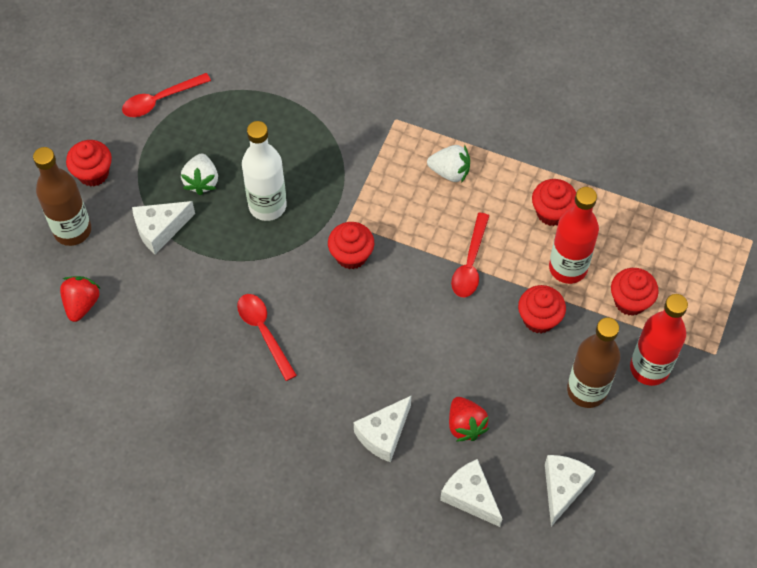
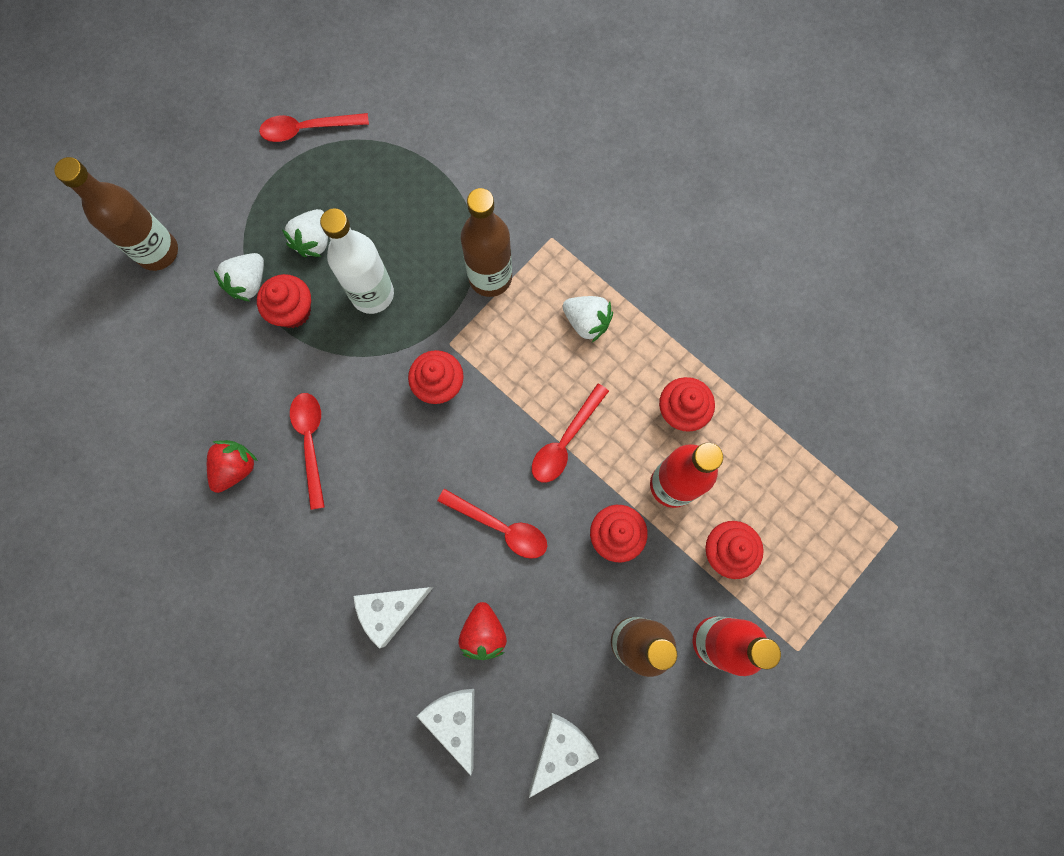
camera: 20 degrees right, 15 degrees up
red strawberry [60,276,101,322] -> red strawberry moved to [207,440,258,493]
red cupcake [66,140,112,187] -> red cupcake moved to [257,274,311,328]
white cheese [132,201,195,254] -> white strawberry [214,253,264,302]
none -> red spoon [437,489,547,559]
none -> brown bottle [460,188,512,297]

